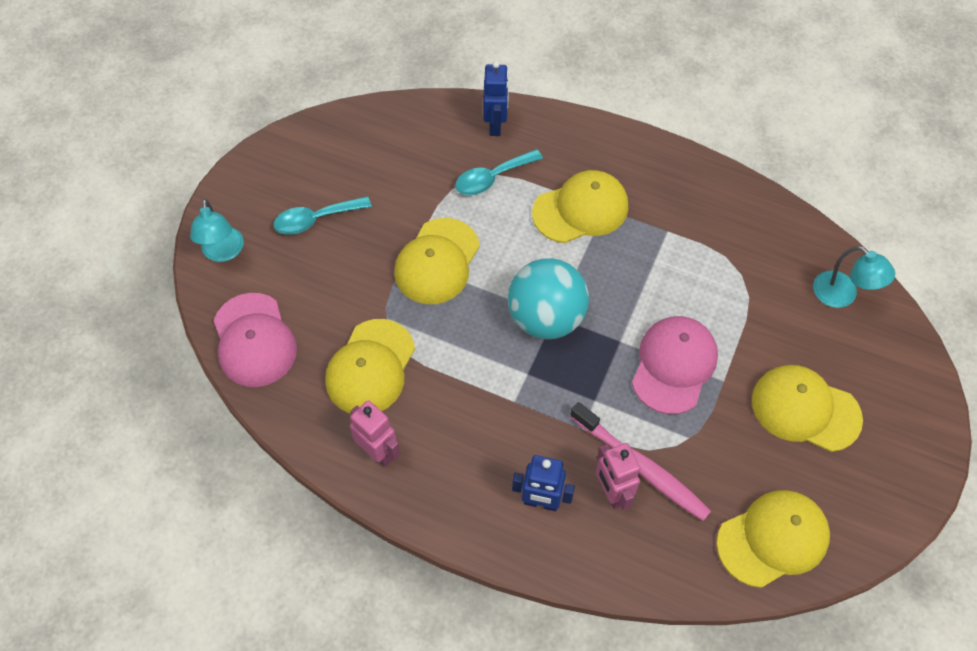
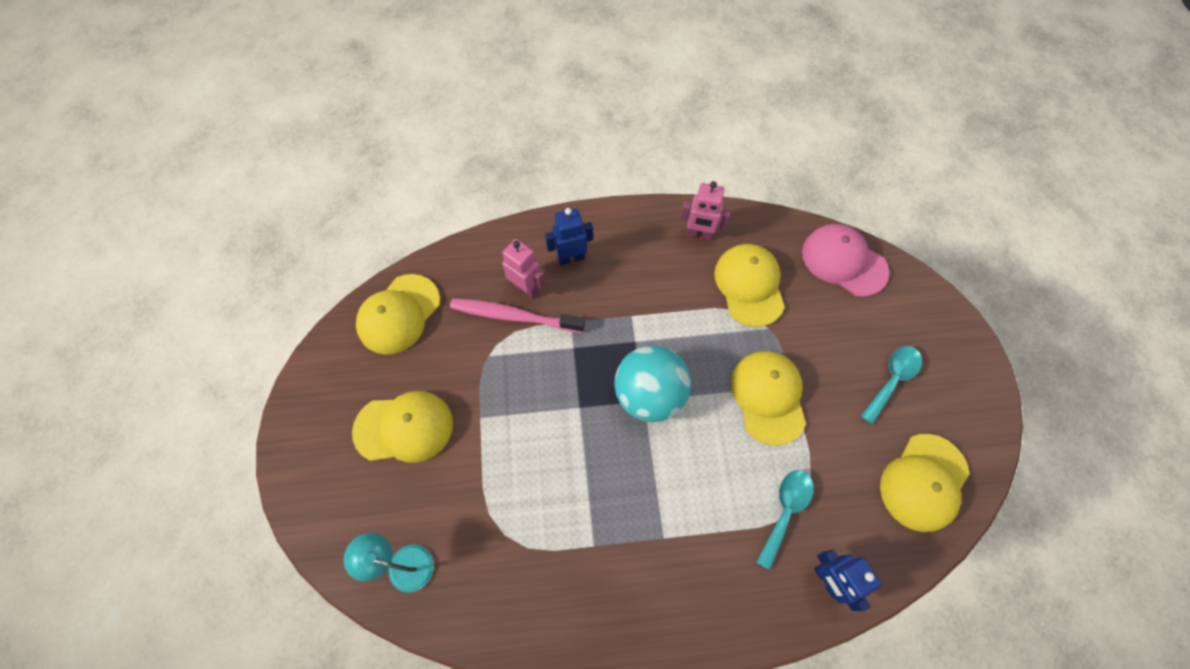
camera: 150 degrees right, 5 degrees up
turquoise lamp [190,199,244,262] -> none
yellow cap [532,170,628,243] -> yellow cap moved to [880,434,969,532]
pink cap [632,316,718,414] -> none

